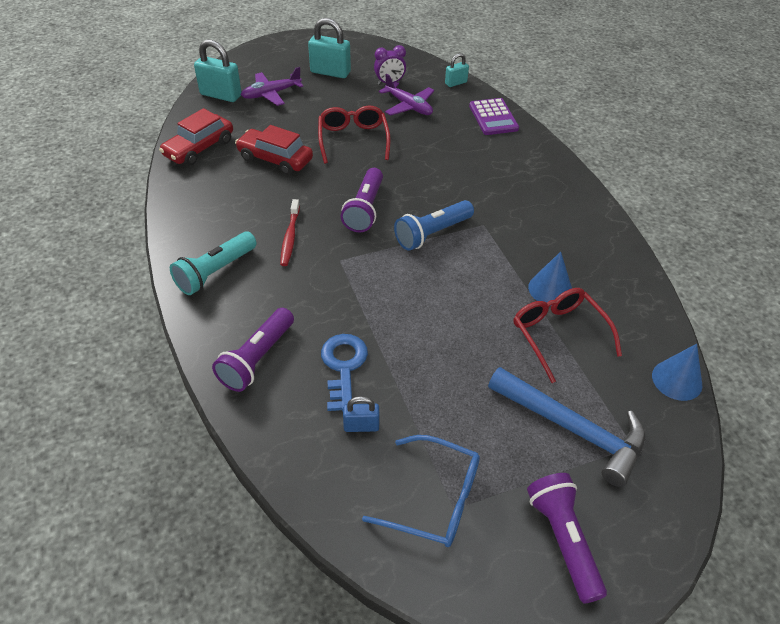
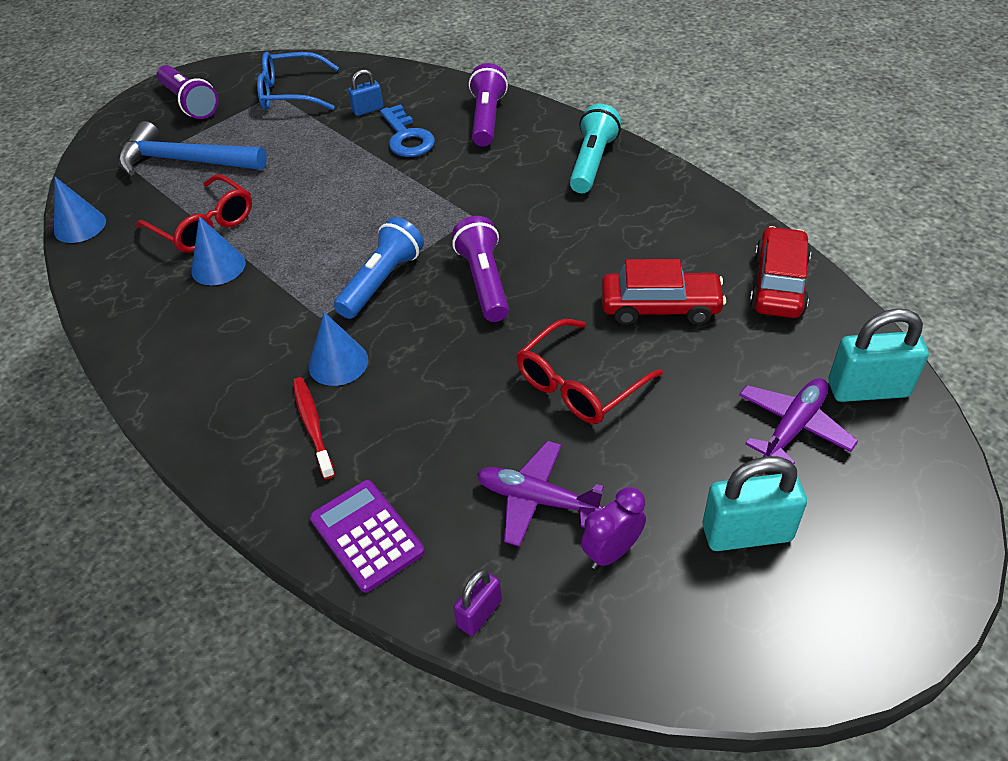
camera: 160 degrees right, 0 degrees up
red toothbrush [280,199,300,266] -> red toothbrush moved to [293,377,335,479]
red glasses [318,105,390,164] -> red glasses turned 75 degrees clockwise [516,319,663,424]
turquoise padlock [445,53,469,87] -> purple padlock [453,569,502,636]
none -> blue cone [309,312,368,386]

